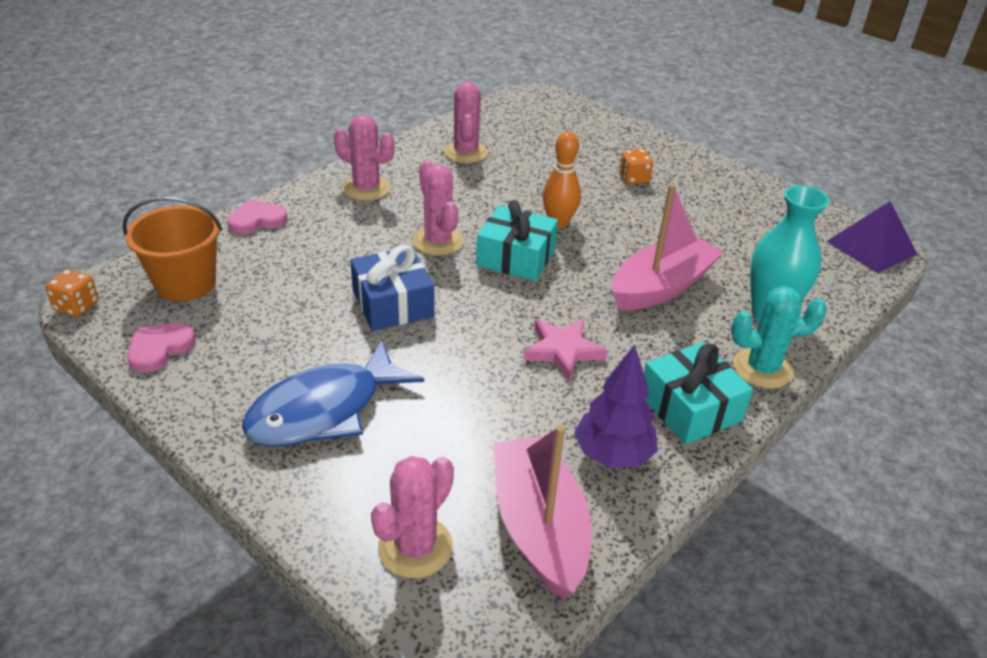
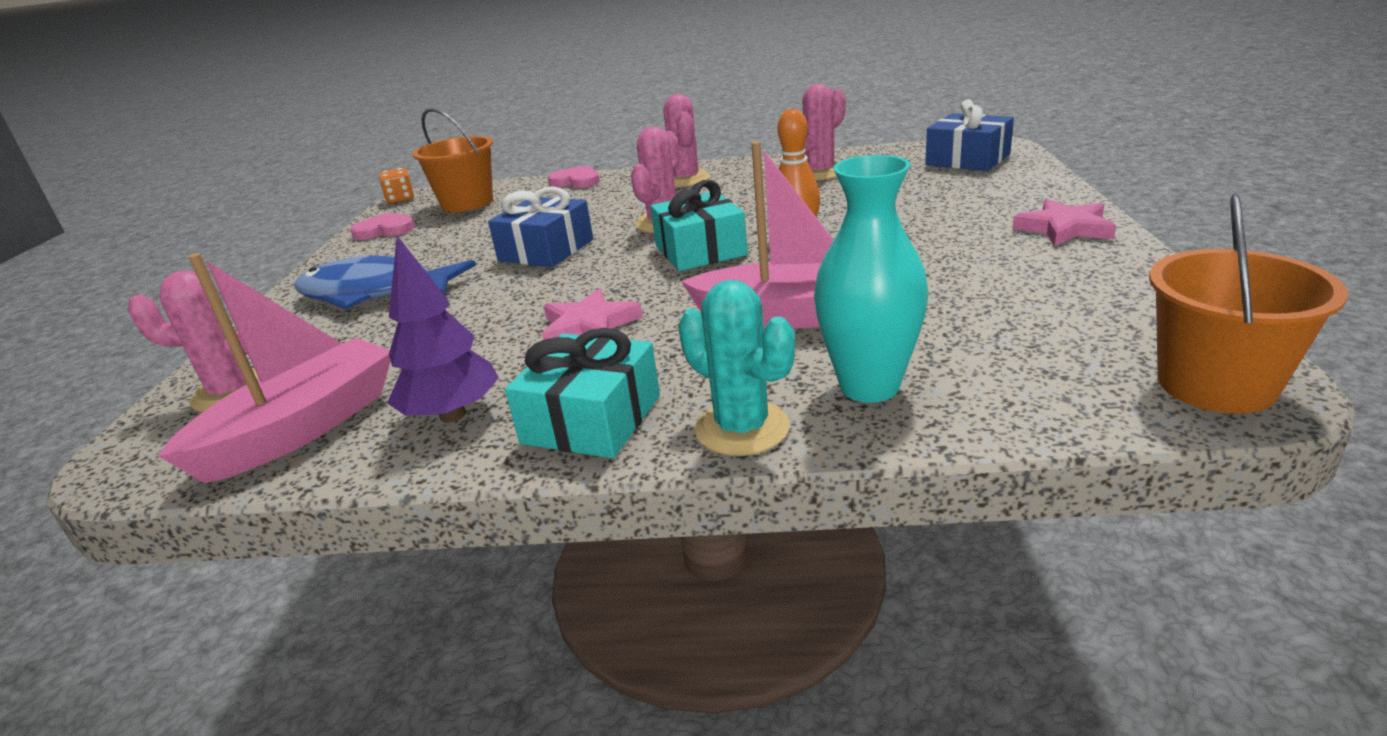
camera: 55 degrees right, 10 degrees down
orange dice [619,149,653,184] -> none
purple pyramid [827,201,918,273] -> orange bucket [1149,194,1348,413]
none -> blue gift [925,99,1014,171]
none -> pink star [1012,199,1116,246]

